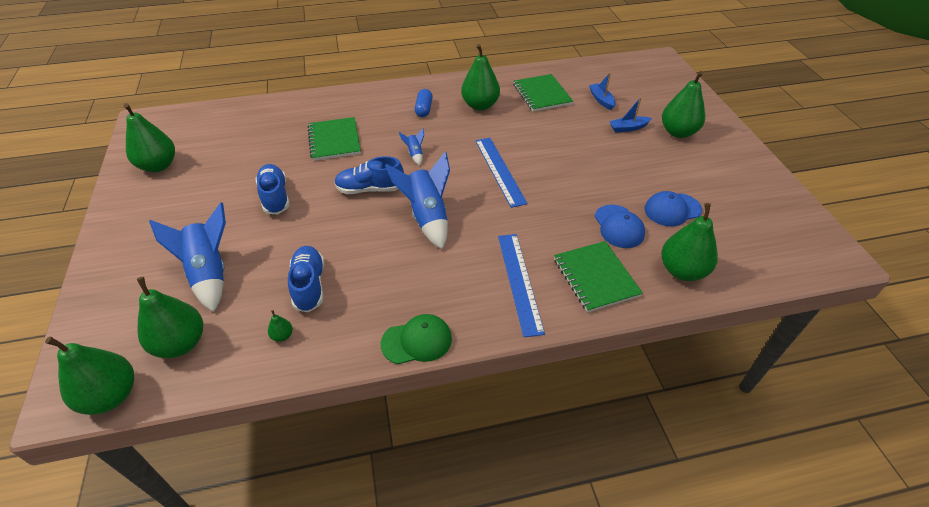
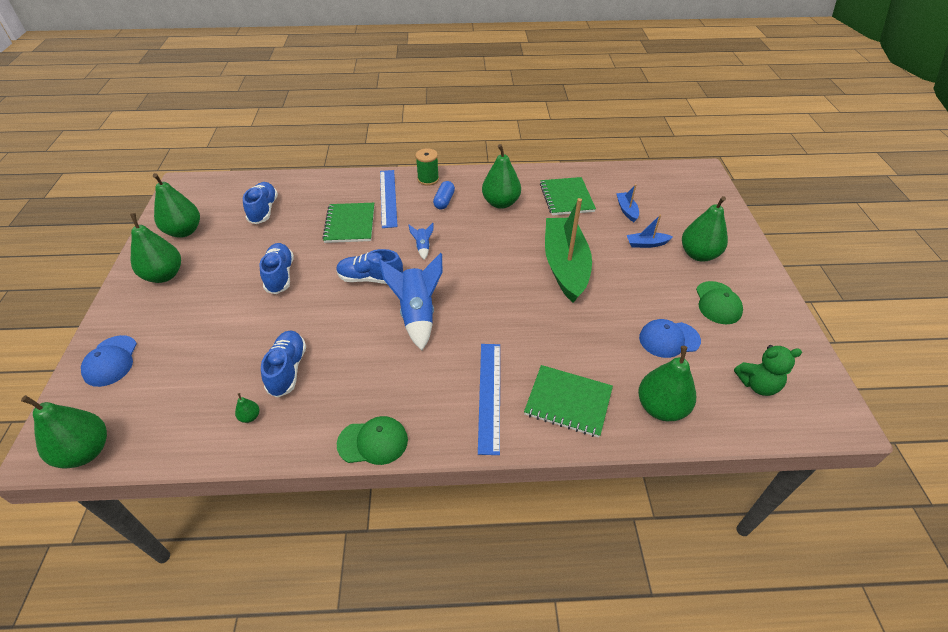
camera: 10 degrees right, 0 degrees up
green pear [137,277,203,358] -> green pear moved to [130,213,181,283]
blue rocket [149,202,226,312] -> none
blue ruler [475,138,528,208] -> blue ruler moved to [380,170,398,228]
green notebook [554,241,643,312] -> green notebook turned 60 degrees counterclockwise [524,365,613,438]
blue cap [595,205,645,248] -> blue cap moved to [81,335,137,387]
none -> blue shoe [243,182,278,224]
none -> green spool [416,148,439,186]
none -> green boat [545,198,592,303]
none -> green cap [696,281,743,324]
none -> green teddy bear [734,345,802,396]

